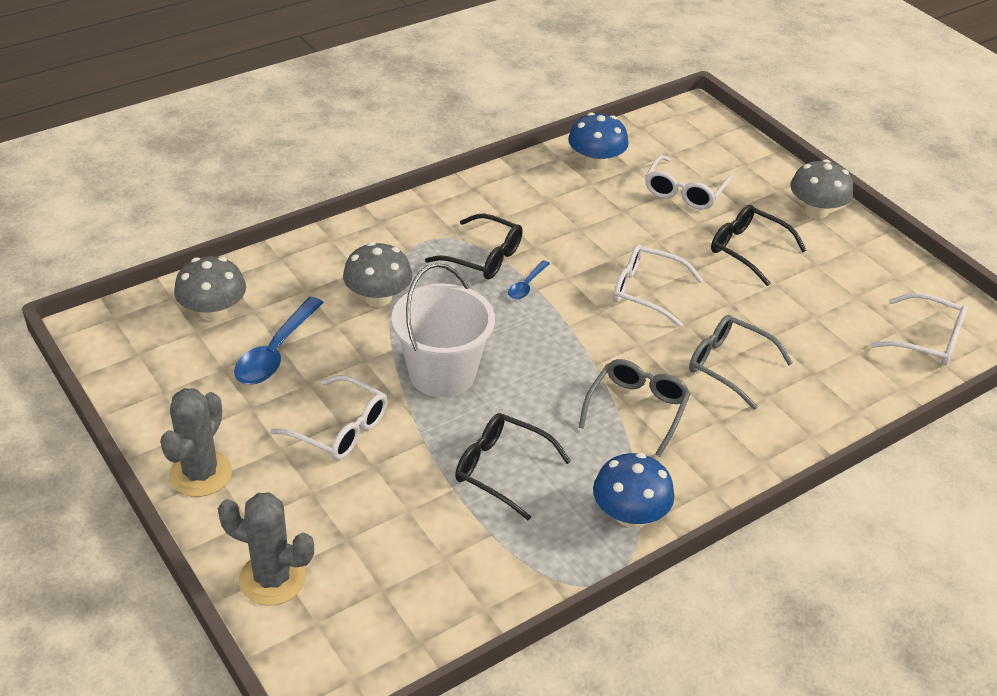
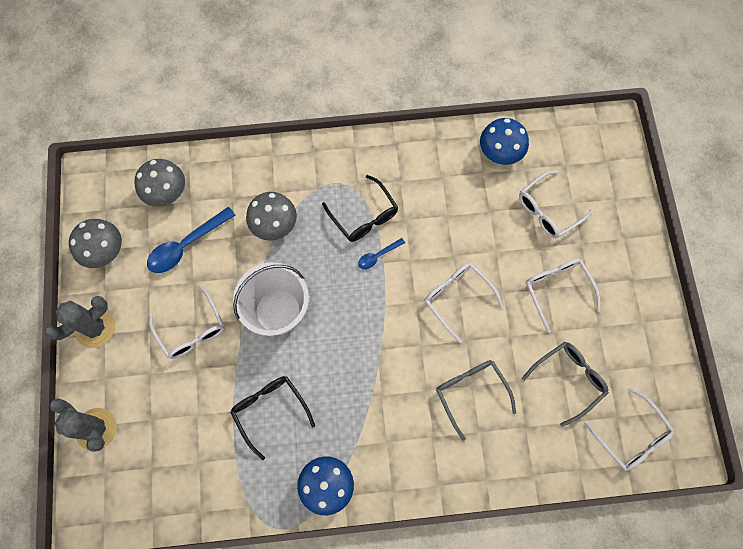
camera: 30 degrees right, 30 degrees up
grey glasses [579,359,691,457] -> grey glasses moved to [522,342,609,427]
black glasses [711,205,807,286] -> white glasses [526,259,600,333]
grey mushroom [790,159,853,218] -> grey mushroom moved to [69,219,122,268]

